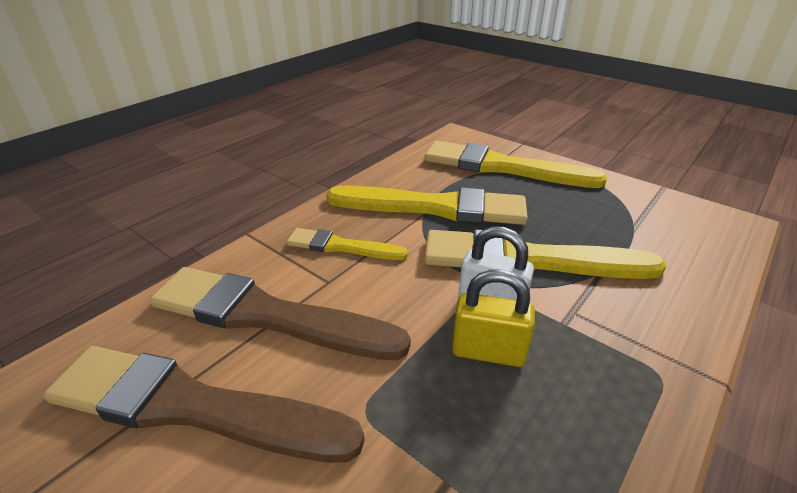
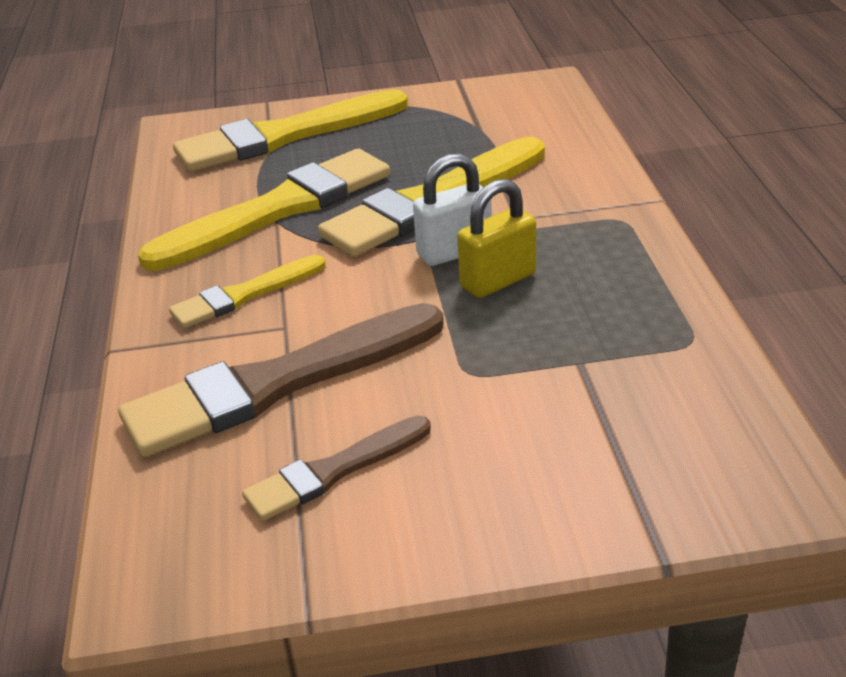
camera: 45 degrees left, 0 degrees up
brown brush [43,346,365,462] -> brown brush [242,416,431,521], size x0.54

